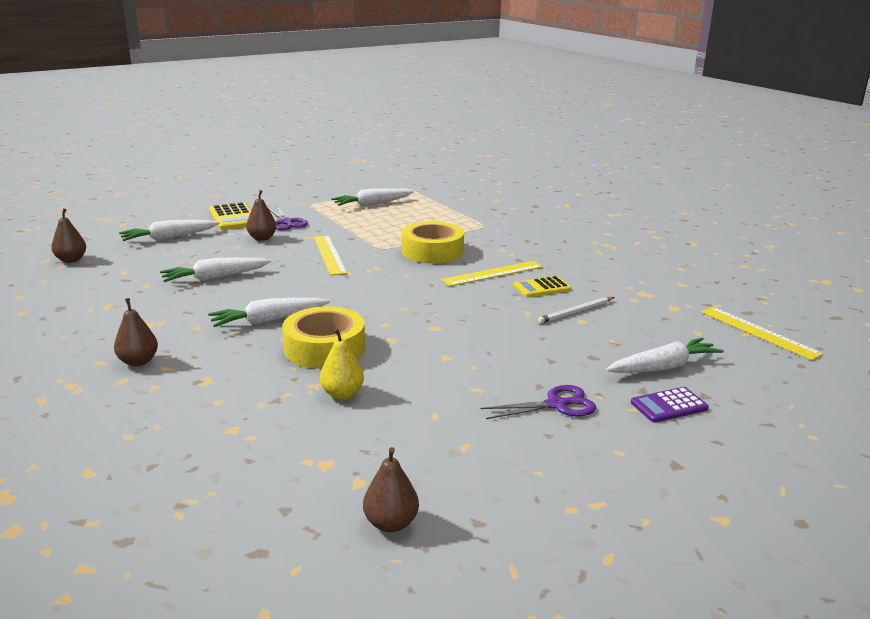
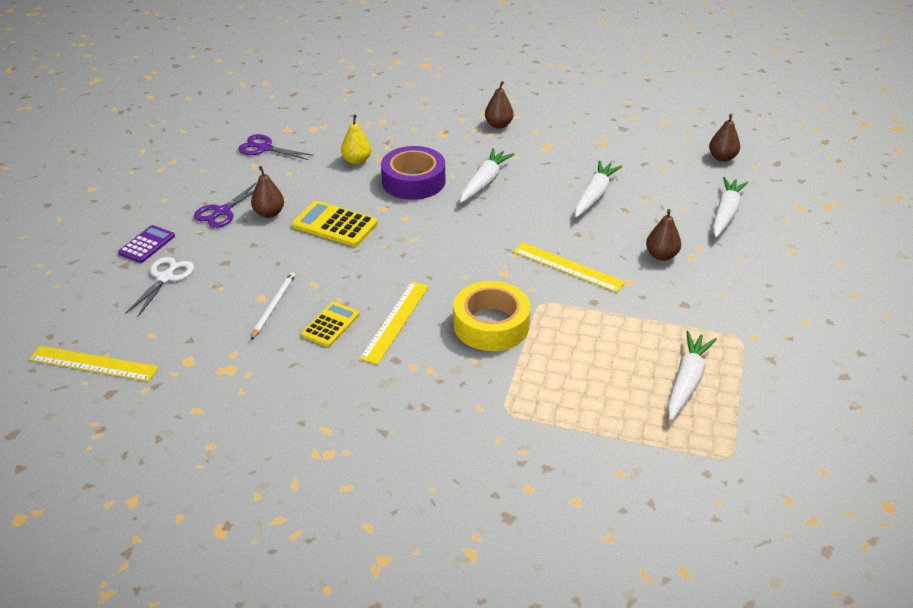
camera: 140 degrees right, 15 degrees up
yellow calculator [209,202,251,230] -> yellow calculator moved to [292,201,378,247]
purple scissors [268,205,308,230] -> purple scissors moved to [238,134,314,160]
yellow tape [282,306,365,369] -> purple tape [381,146,445,200]
brown pear [363,447,419,532] -> brown pear moved to [251,166,284,218]
white carrot [606,337,724,373] -> white scissors [125,257,194,318]

